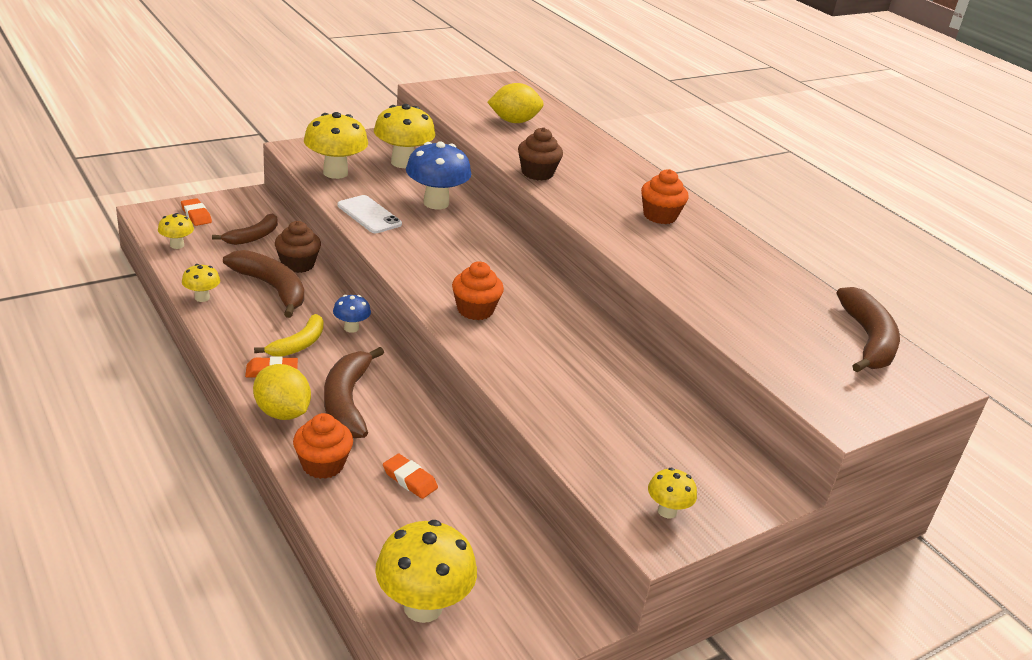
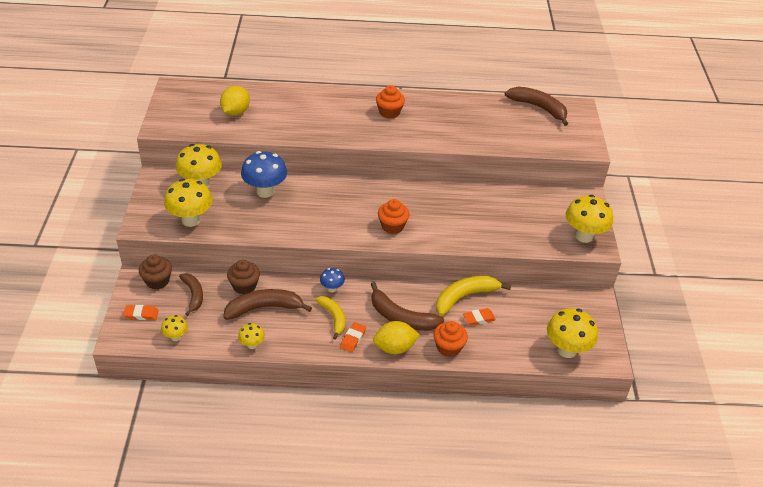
camera: 55 degrees left, 10 degrees up
white phone [337,195,402,233] -> none
brown cupcake [518,127,563,181] -> brown cupcake moved to [139,255,172,289]
yellow mushroom [648,468,697,518] -> yellow mushroom [566,195,613,243], size x1.94
none -> yellow banana [436,275,511,316]

